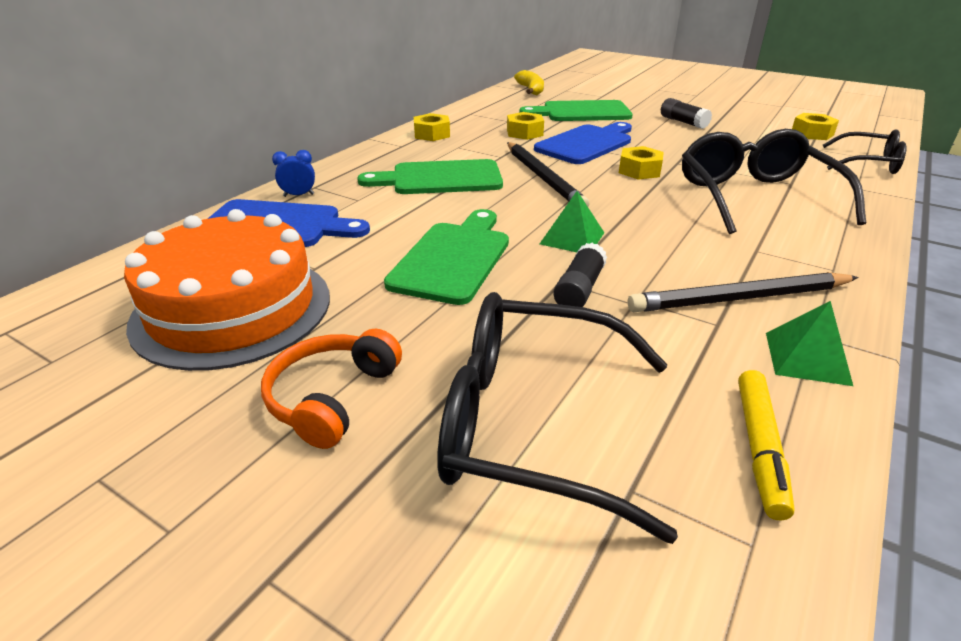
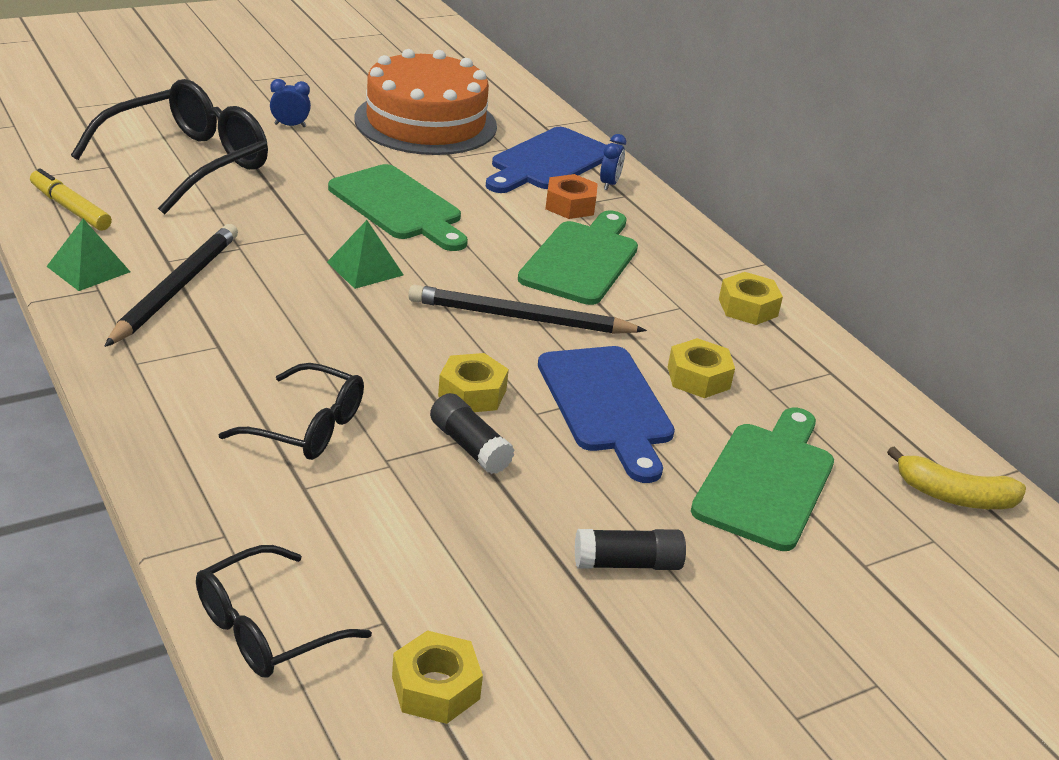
camera: 115 degrees right, 0 degrees up
orange headphones [261,329,402,449] -> blue clock [270,79,311,127]
black glue stick [553,243,607,307] -> black glue stick moved to [430,393,514,474]
black glasses [682,129,866,234] -> black glasses [219,363,364,460], size x0.59
none -> orange nut [545,174,598,219]

